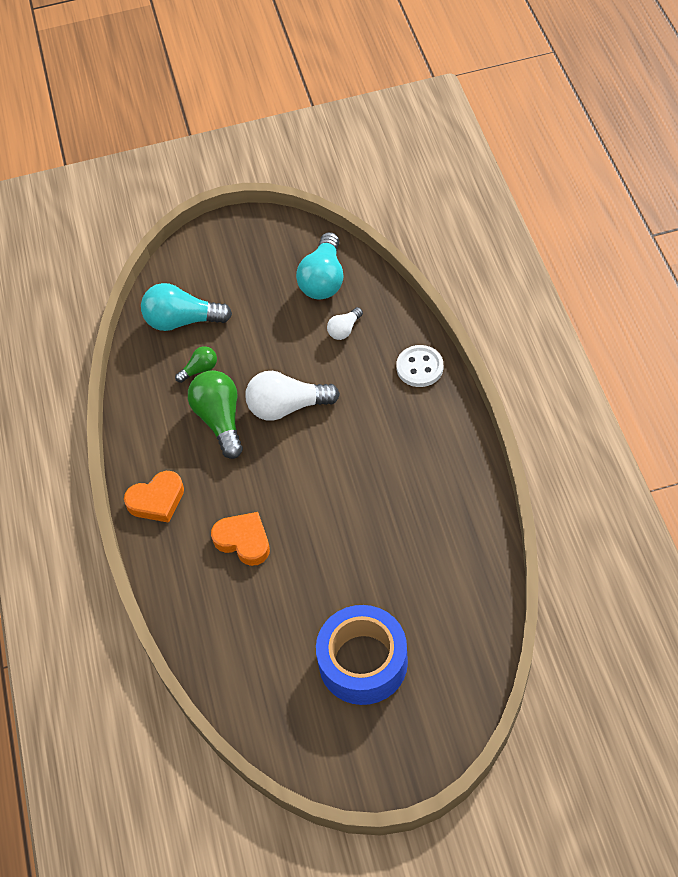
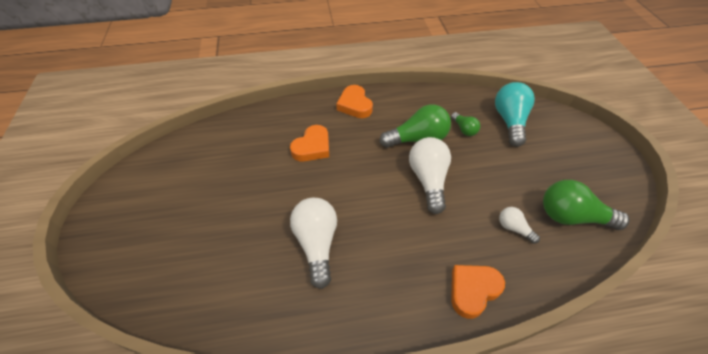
camera: 90 degrees right, 5 degrees down
turquoise light bulb [296,232,343,299] -> green light bulb [543,180,630,230]
blue tape [316,605,408,705] -> none
white button [396,345,443,387] -> orange heart [451,265,505,319]
none -> white light bulb [290,198,337,289]

